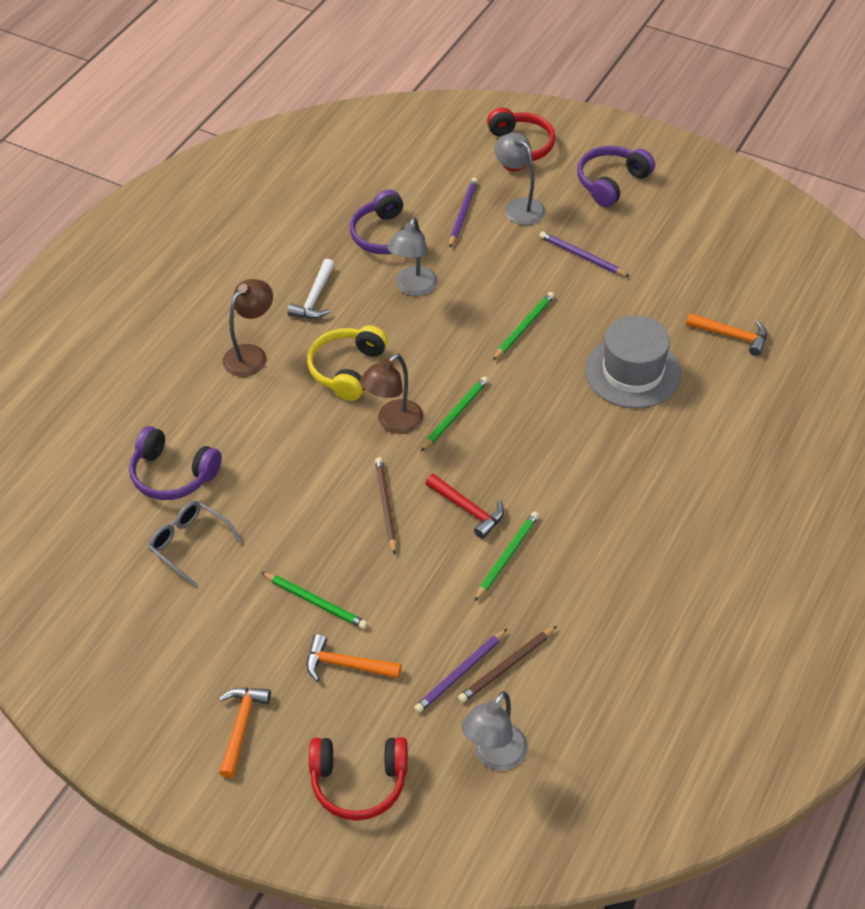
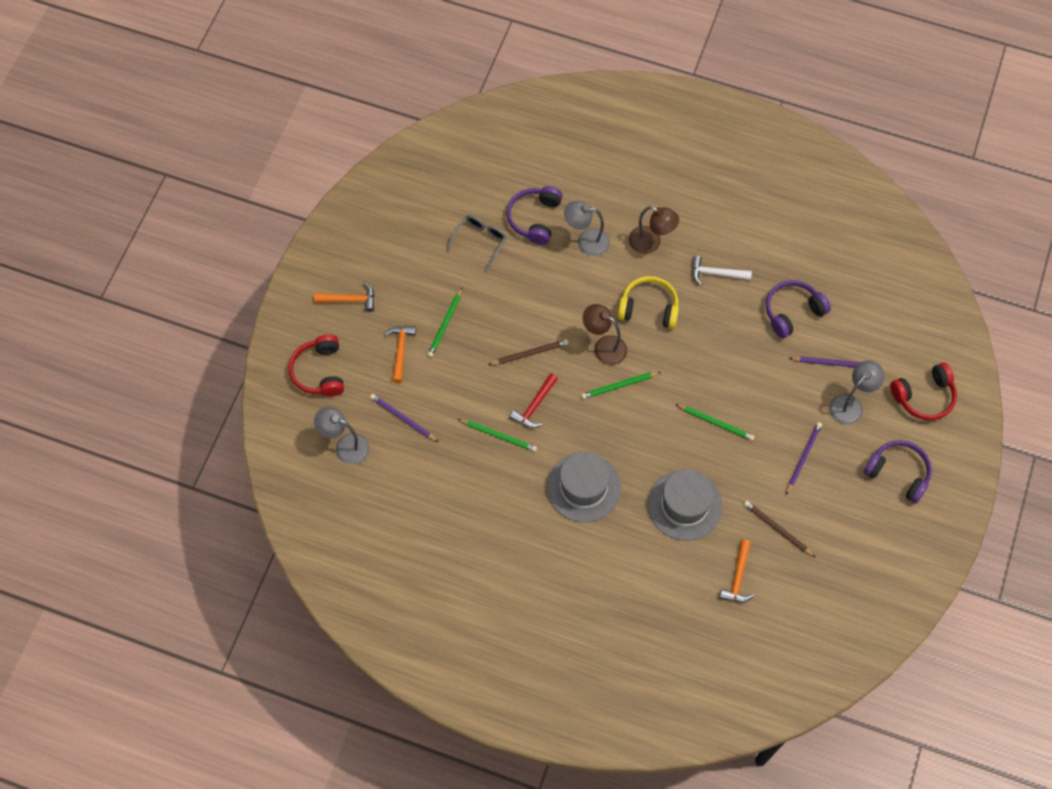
camera: 80 degrees right, 15 degrees up
grey lamp [387,217,437,296] -> grey lamp moved to [564,201,610,256]
green pencil [421,376,488,451] -> green pencil turned 135 degrees clockwise [581,372,660,399]
brown pencil [458,626,557,703] -> brown pencil moved to [744,501,815,557]
none -> grey hat [547,451,621,523]

